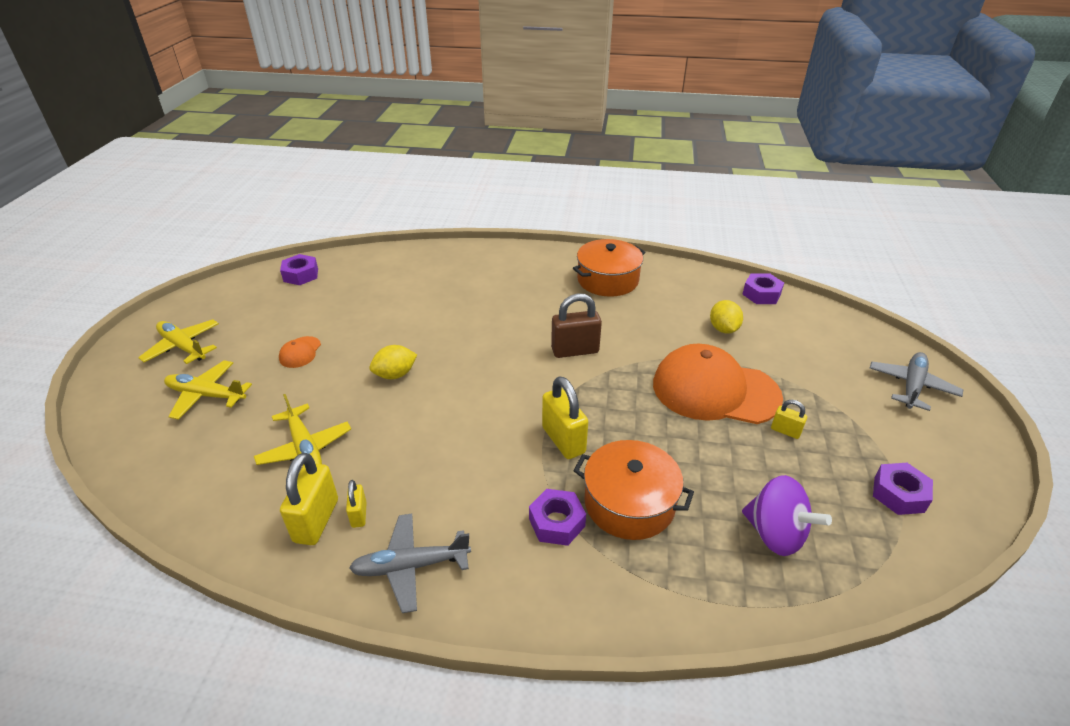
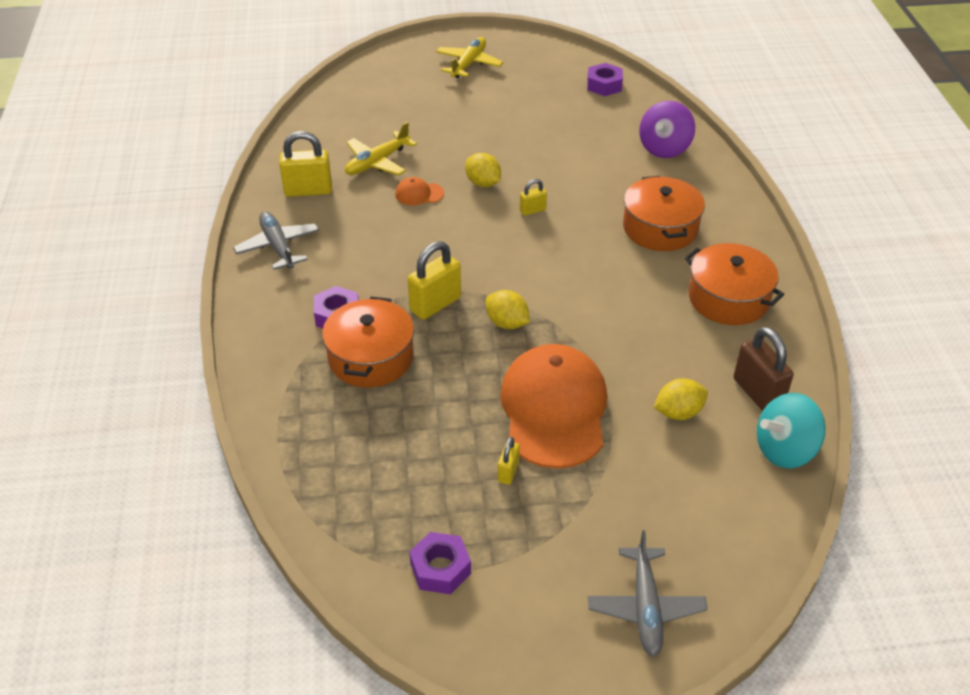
camera: 75 degrees right, 5 degrees up
yellow plane [164,360,252,420] -> none
orange cap [279,336,321,368] -> orange cap moved to [395,177,444,205]
yellow padlock [346,480,367,528] -> yellow padlock moved to [520,179,547,216]
brown padlock [551,293,602,358] -> brown padlock moved to [734,327,794,411]
purple nut [742,273,784,304] -> turquoise spinning top [757,393,826,468]
purple spinning top [742,475,832,556] -> purple spinning top moved to [639,101,695,158]
grey plane [870,352,963,411] -> grey plane turned 75 degrees clockwise [588,530,708,657]
none -> yellow lemon [486,290,530,329]
none -> orange pot [623,176,705,251]

